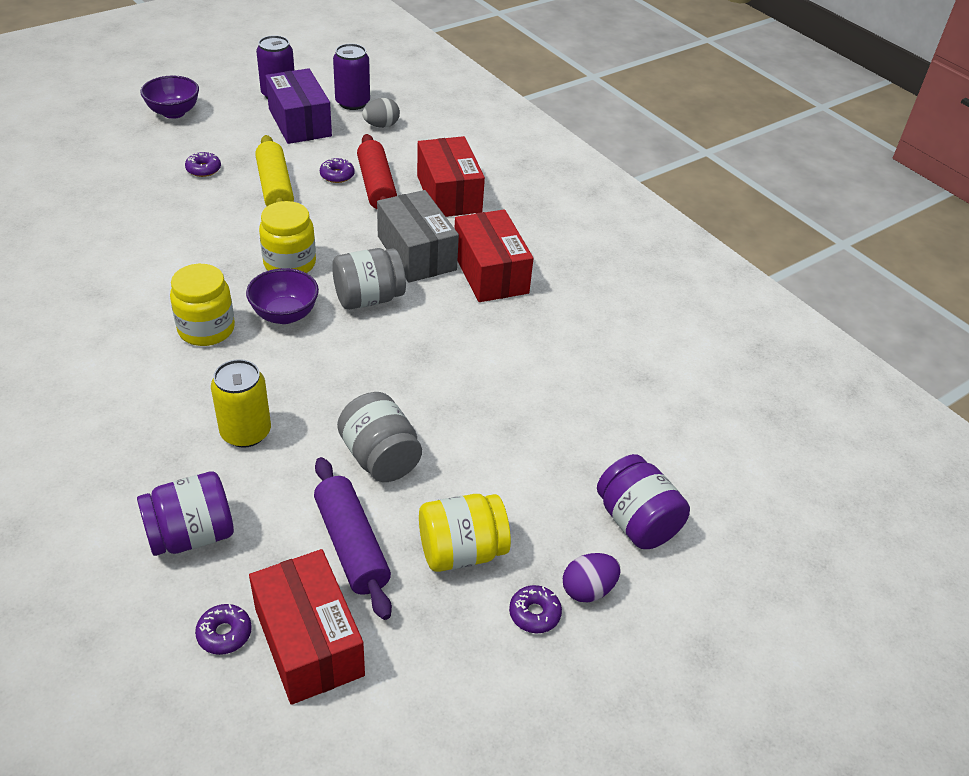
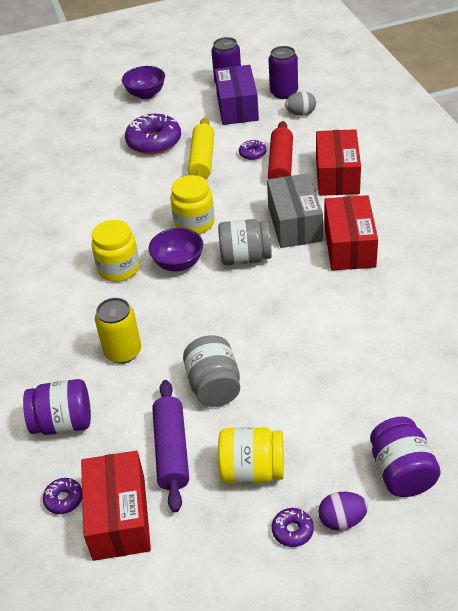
camera: 25 degrees right, 0 degrees up
purple donut [185,152,221,177] -> purple donut [125,114,181,154], size x2.09

